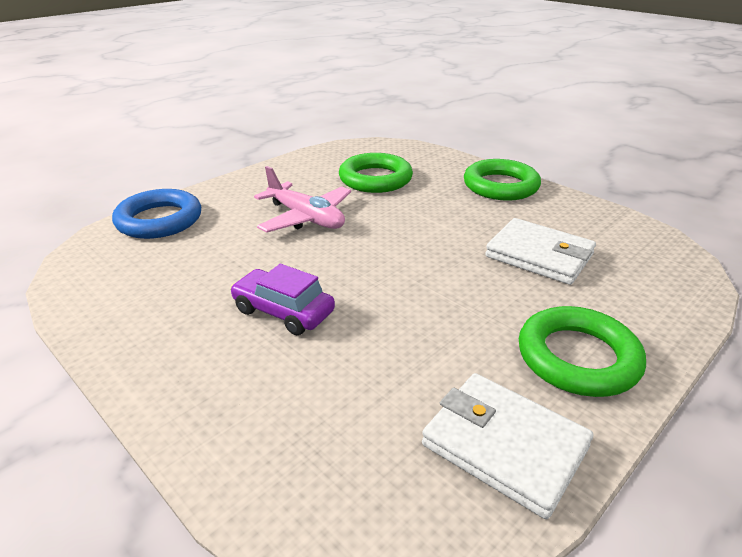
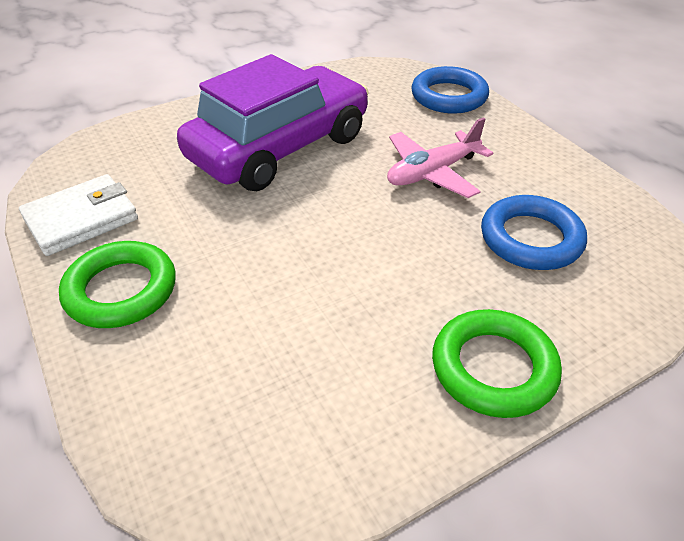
camera: 105 degrees right, 10 degrees up
purple car [230,264,335,335] -> purple car [177,54,369,191], size x2.30
green ring [339,153,413,193] -> blue ring [481,195,587,270]
white wallet [485,218,596,285] -> none

